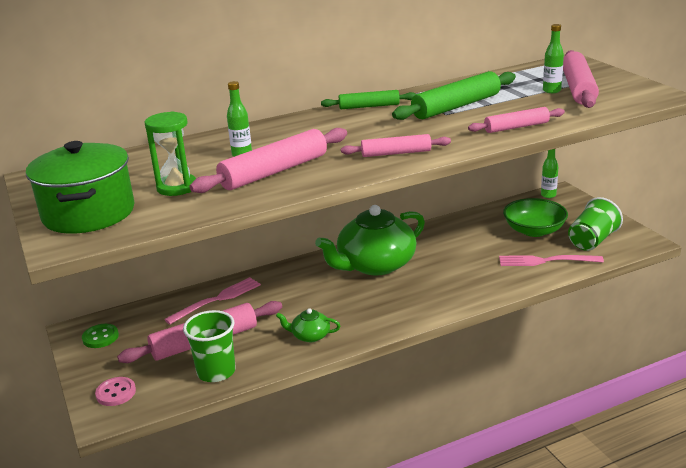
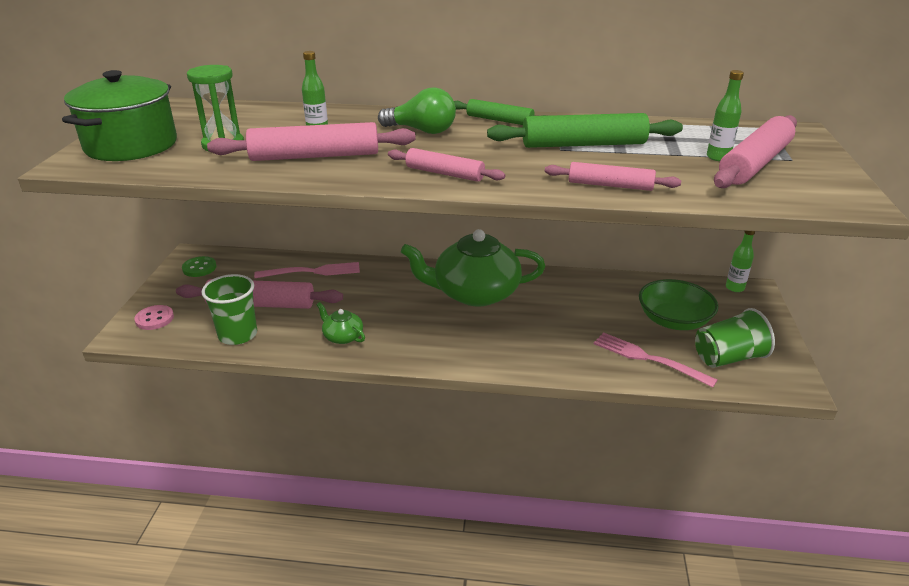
camera: 30 degrees right, 5 degrees up
none -> green light bulb [378,87,456,134]

